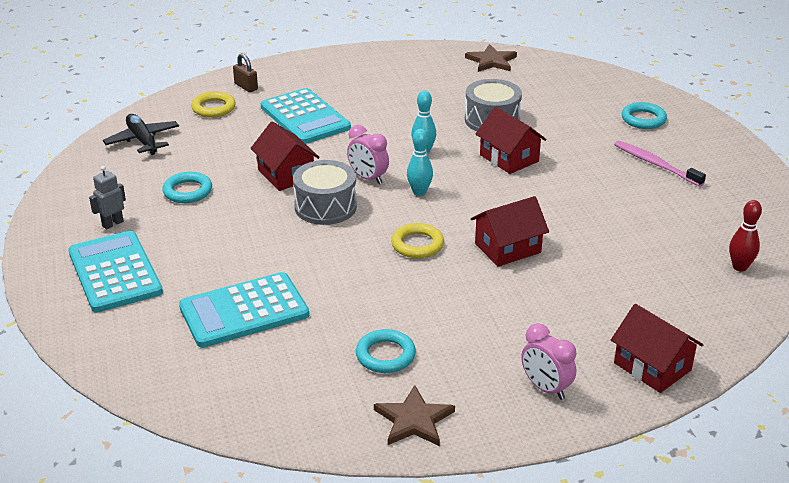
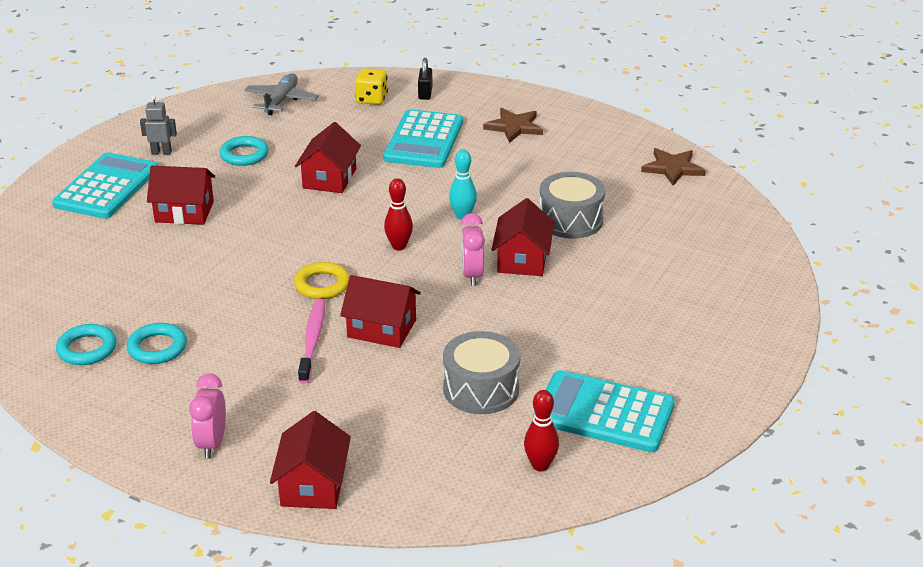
camera: 45 degrees right, 0 degrees up
black plane [103,114,179,155] -> grey plane [244,73,319,115]
turquoise calculator [179,272,309,348] -> turquoise calculator moved to [533,370,675,452]
yellow ring [191,91,236,117] -> yellow dice [355,68,388,105]
brown padlock [233,53,258,92] -> black padlock [418,58,433,100]
grey drum [293,160,357,225] -> grey drum moved to [443,331,520,414]
pink clock [347,125,389,184] -> pink clock moved to [461,213,485,286]
brown star [374,385,455,446] -> brown star moved to [483,108,543,143]
turquoise bowling pin [407,129,433,196] -> red bowling pin [384,178,413,250]
pink toothbrush [614,141,706,187] -> pink toothbrush moved to [298,298,325,384]
turquoise ring [622,102,667,129] -> turquoise ring moved to [56,324,117,365]
none -> red house [147,166,215,225]

